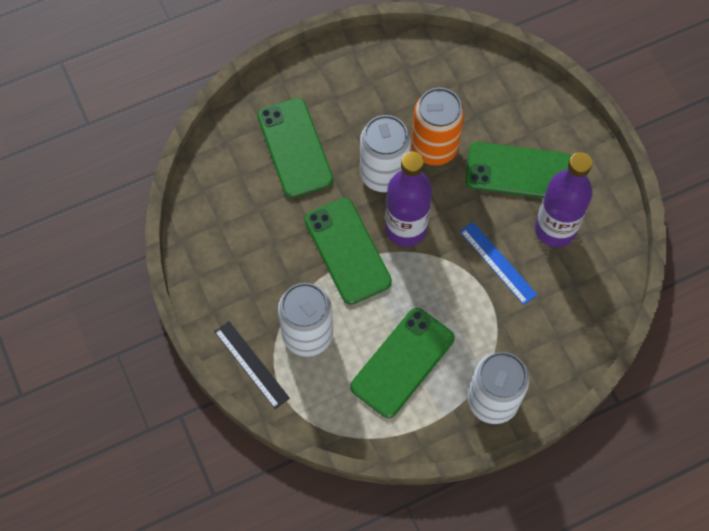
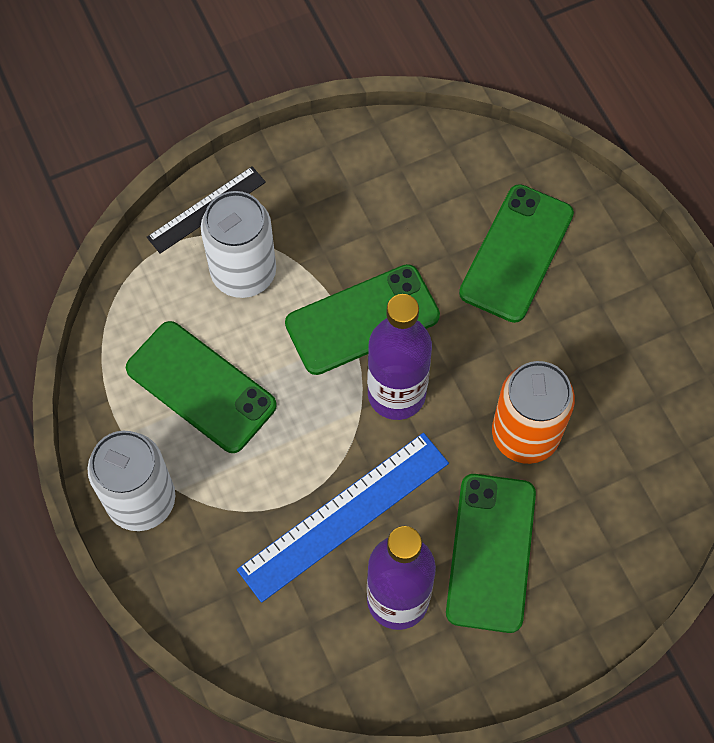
camera: 90 degrees right, 0 degrees up
green phone [257,98,333,198] -> green phone turned 45 degrees counterclockwise [459,184,574,323]
white can [360,115,411,192] -> none
blue ruler [460,222,537,305] -> blue ruler [237,433,449,603], size x1.65

